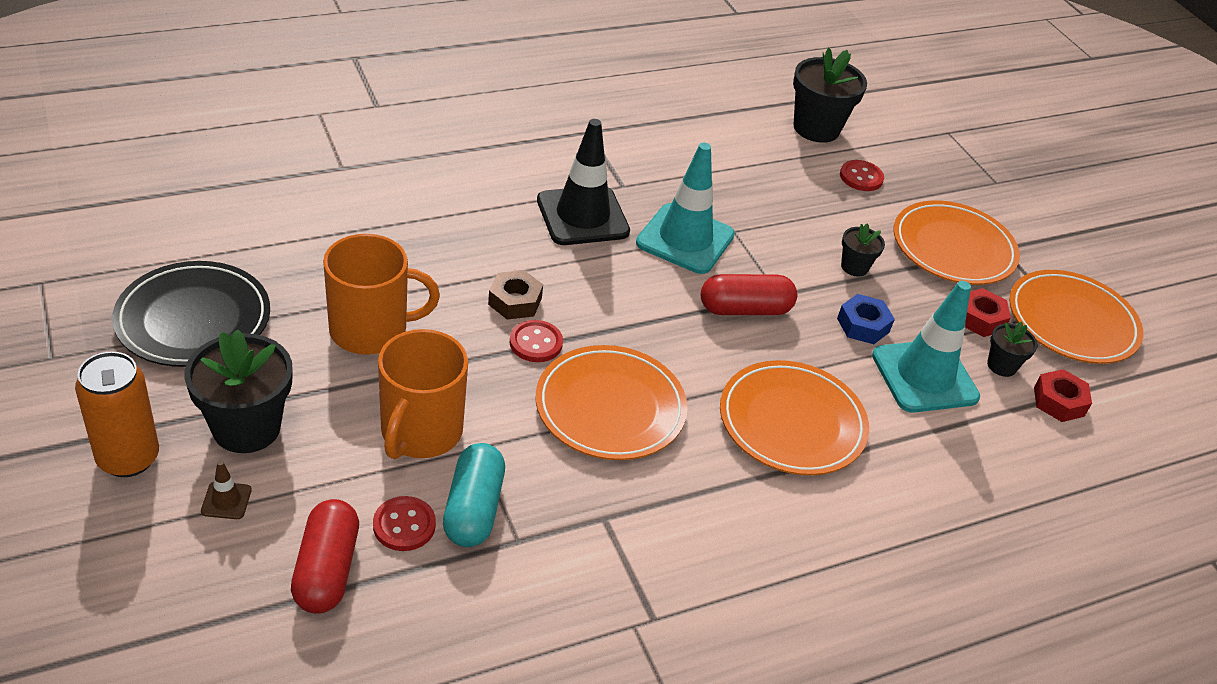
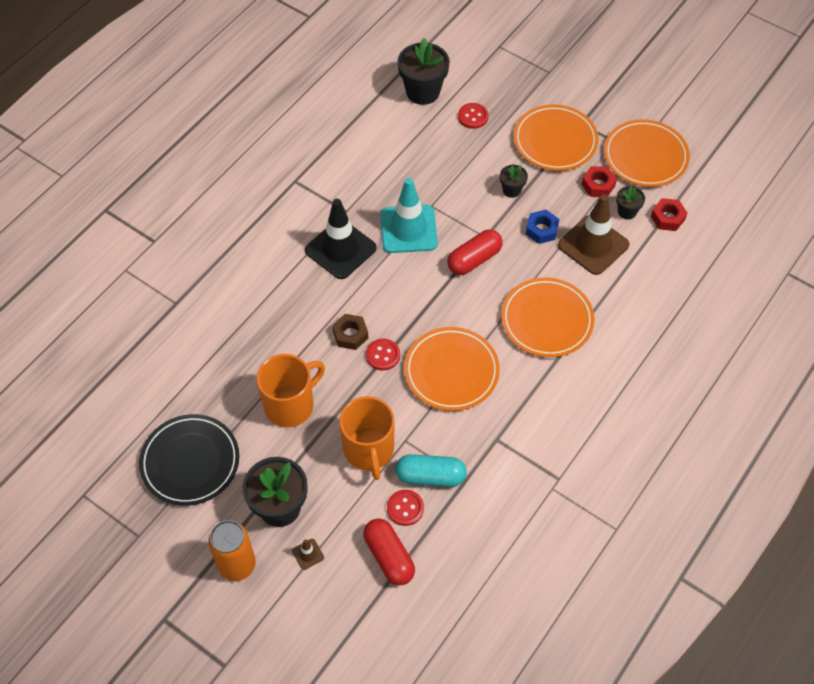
camera: 25 degrees left, 15 degrees up
turquoise capsule [443,443,505,547] -> turquoise capsule turned 60 degrees counterclockwise [395,454,467,487]
turquoise traffic cone [872,281,980,413] -> brown traffic cone [558,194,629,275]

